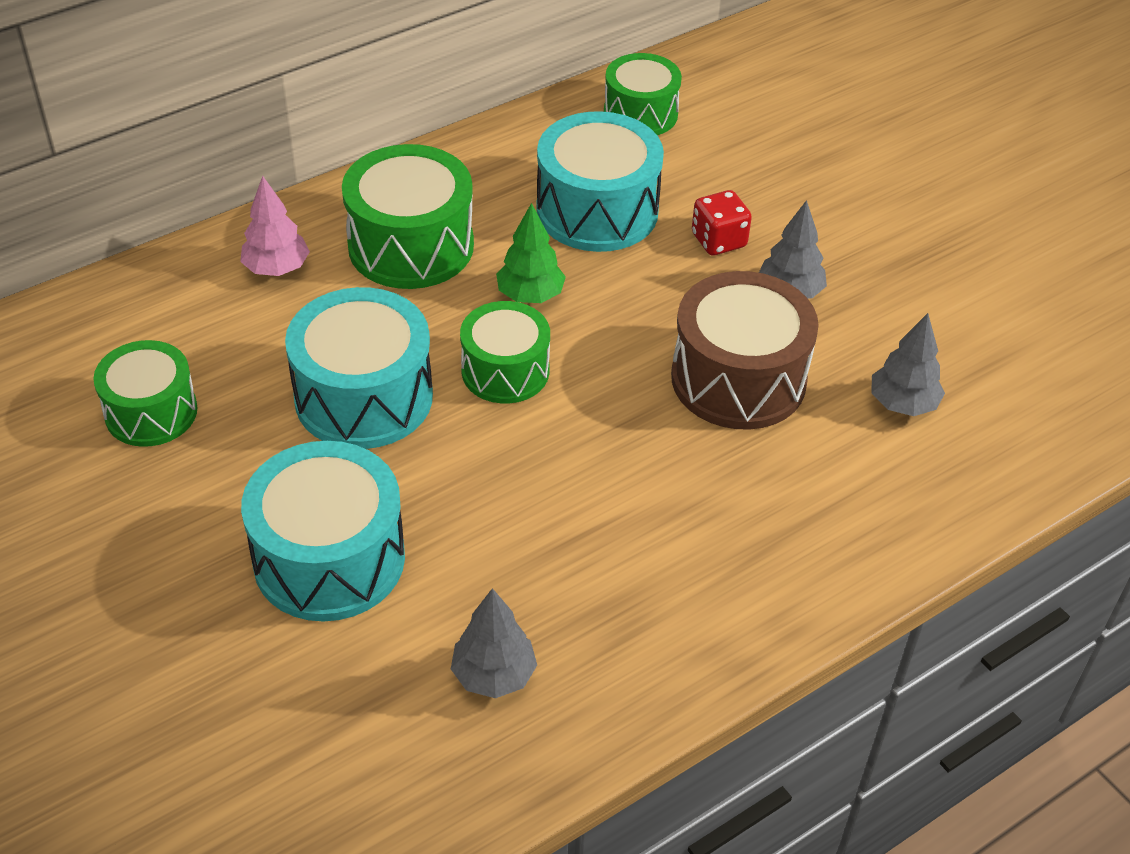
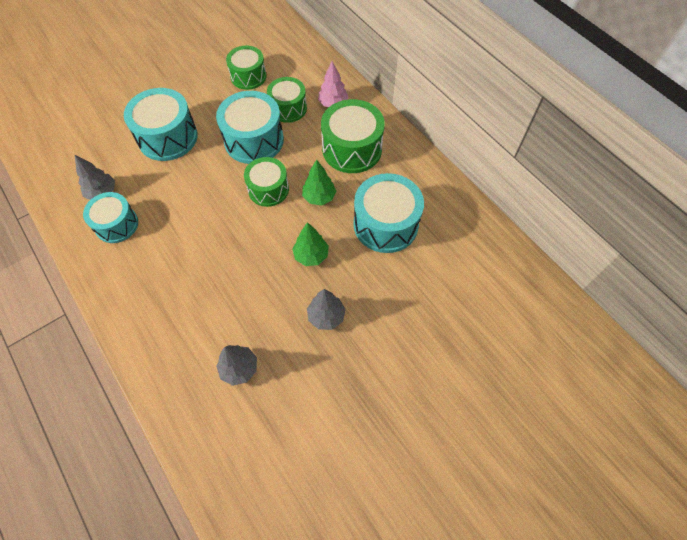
camera: 90 degrees right, 15 degrees up
green drum [604,53,682,135] -> green drum moved to [267,77,307,123]
brown drum [671,271,819,430] -> none
red dice [692,190,752,256] -> none
none -> turquoise drum [83,192,138,243]
none -> green tree [292,222,329,266]

